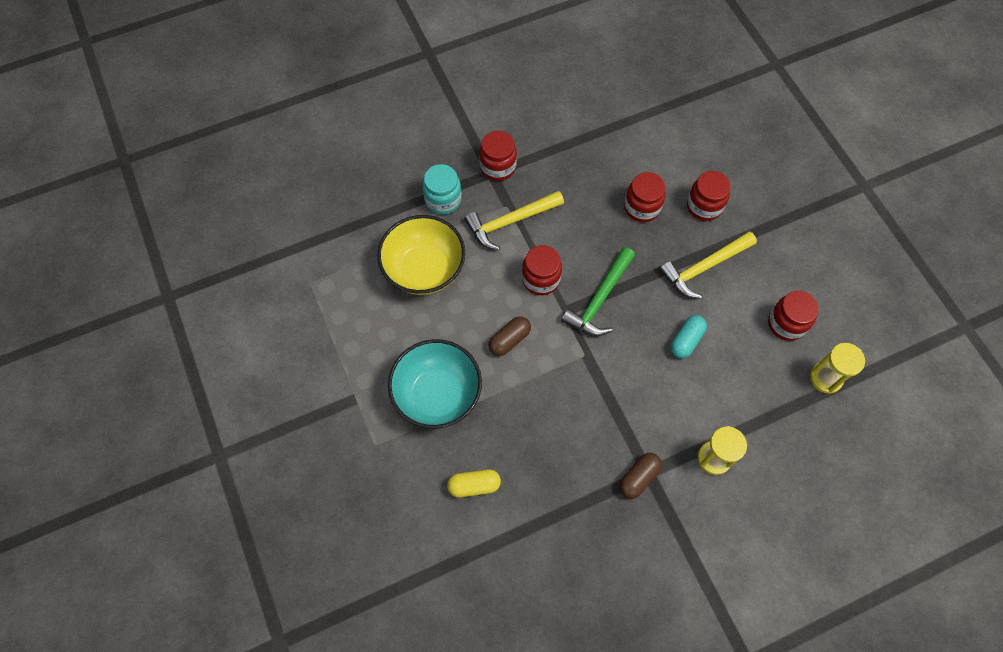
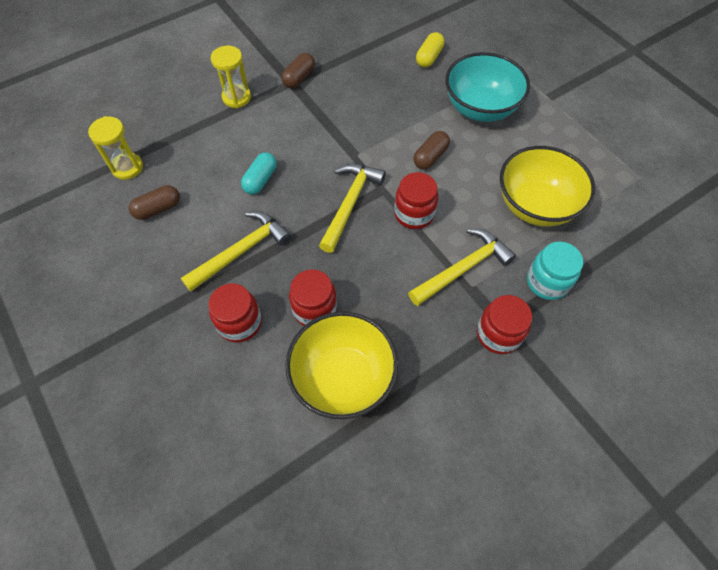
camera: 170 degrees right, 5 degrees down
yellow capsule [447,469,501,498] -> yellow capsule turned 45 degrees counterclockwise [416,32,445,68]
green hammer [561,247,635,336] -> yellow hammer [319,164,386,253]
red jar [768,291,819,341] -> brown capsule [129,185,180,220]
none -> yellow bowl [285,312,398,419]

